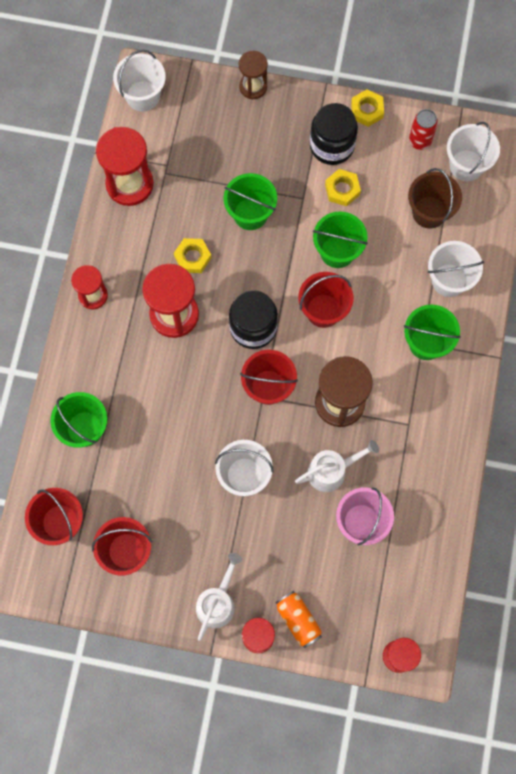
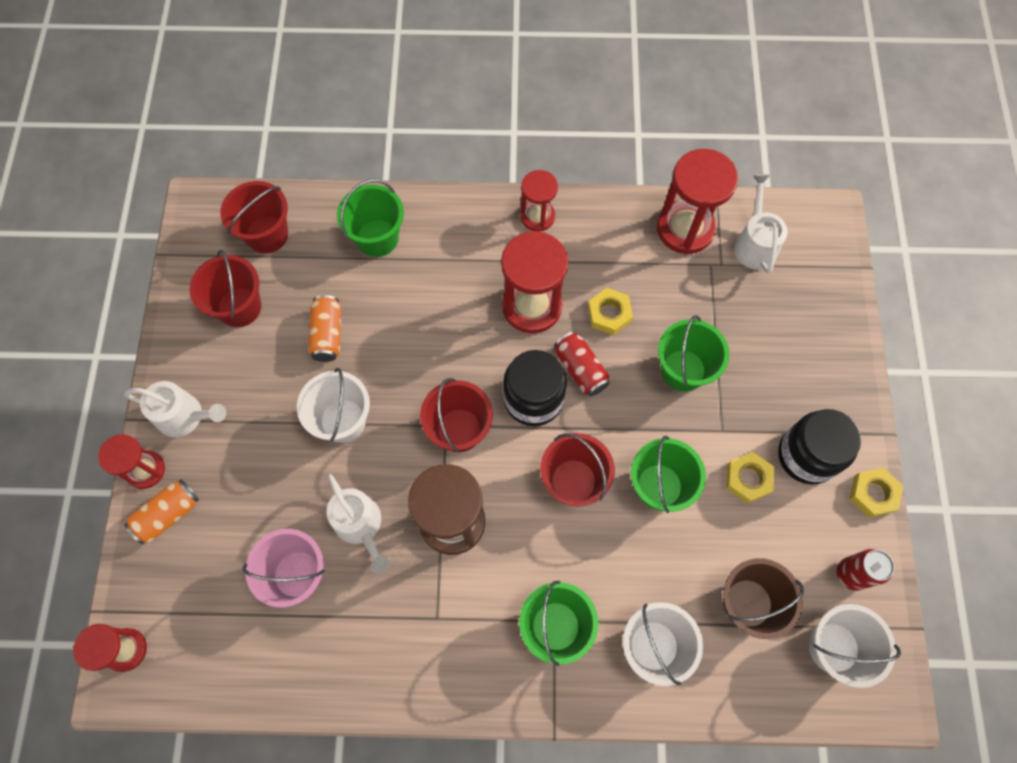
camera: 80 degrees right, 5 degrees down
white bucket [113,49,166,112] -> none
brown hourglass [239,51,268,99] -> none
none -> orange can [308,295,341,362]
none -> red can [554,331,610,397]
none -> white watering can [734,174,788,274]

